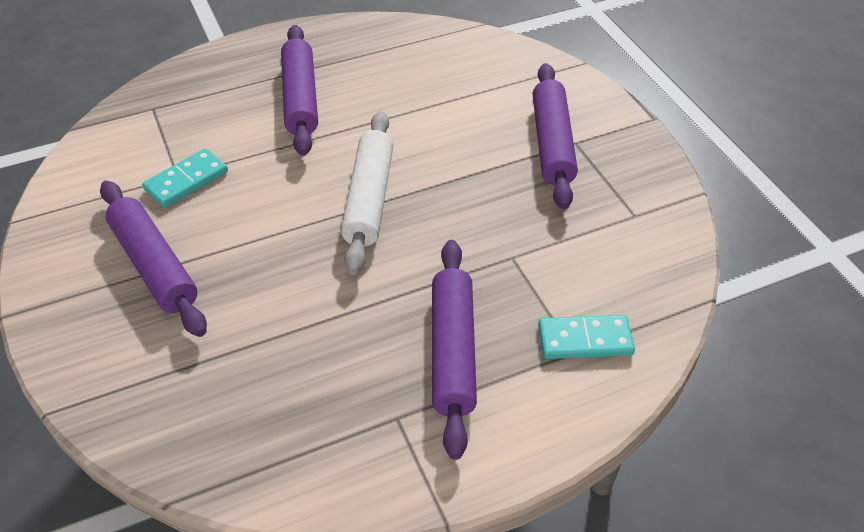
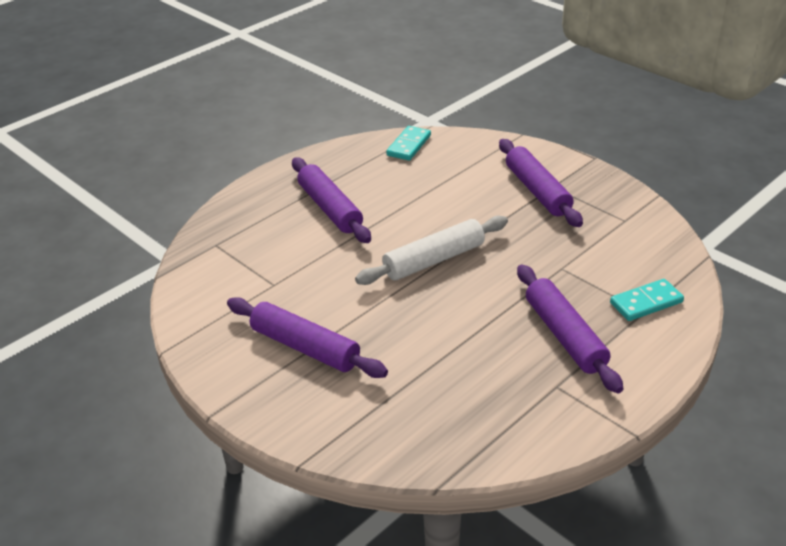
camera: 20 degrees left, 10 degrees down
turquoise domino [142,148,228,208] -> turquoise domino moved to [386,126,431,161]
white rolling pin [341,111,393,275] -> white rolling pin turned 75 degrees clockwise [355,216,508,285]

